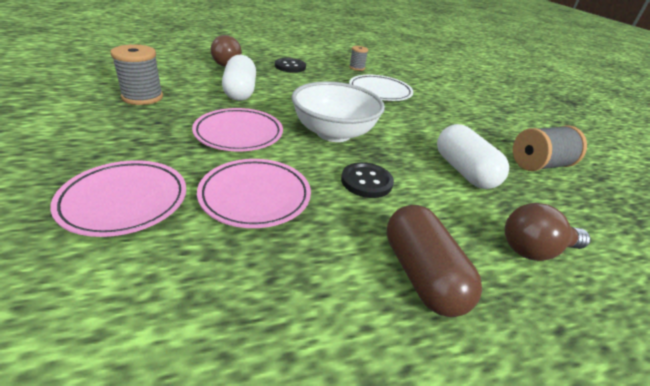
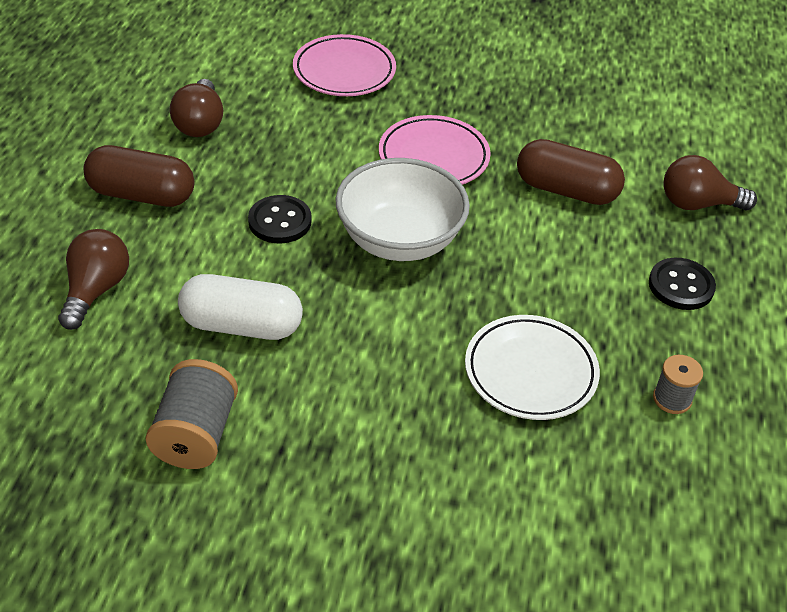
camera: 120 degrees right, 10 degrees up
grey spool [110,44,163,105] -> none
pink plate [197,159,311,228] -> none
white capsule [222,55,256,101] -> brown capsule [517,139,625,205]
none -> brown light bulb [170,79,223,137]

